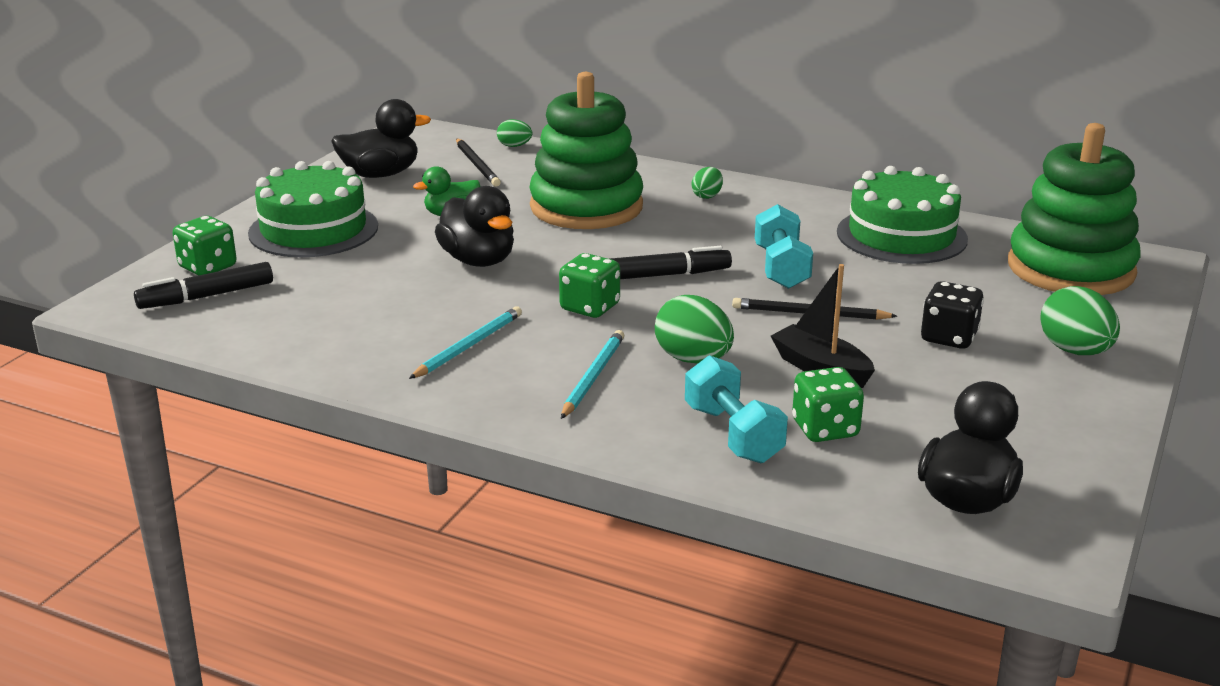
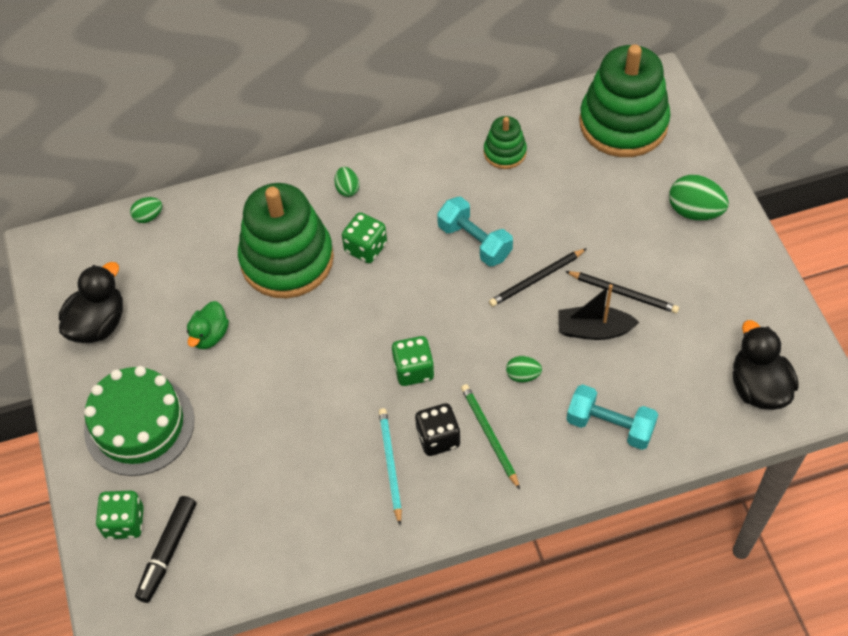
camera: 40 degrees left, 30 degrees up
black duck [435,186,514,267] -> none
black pencil [456,138,501,187] -> black pencil moved to [565,271,679,313]
turquoise pencil [561,330,624,419] -> green pencil [461,384,520,490]
black marker [610,246,732,279] -> none
green egg [655,295,734,364] -> green egg [506,356,542,382], size x0.56
green dice [792,367,864,442] -> green dice moved to [342,212,387,263]
green cake [837,166,968,264] -> green stacking toy [484,116,527,169]
black dice [921,281,984,349] -> black dice moved to [415,403,461,456]

